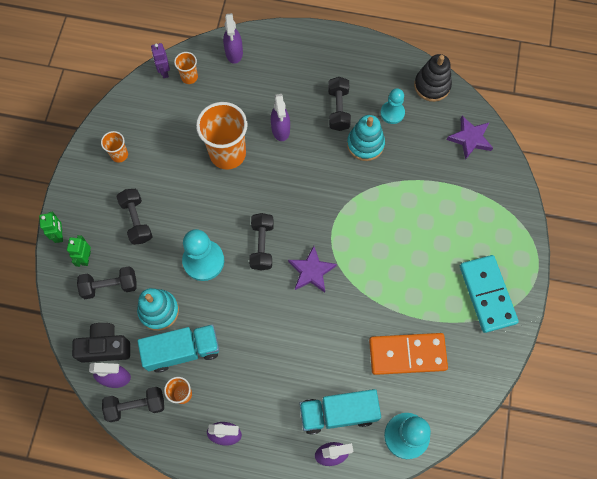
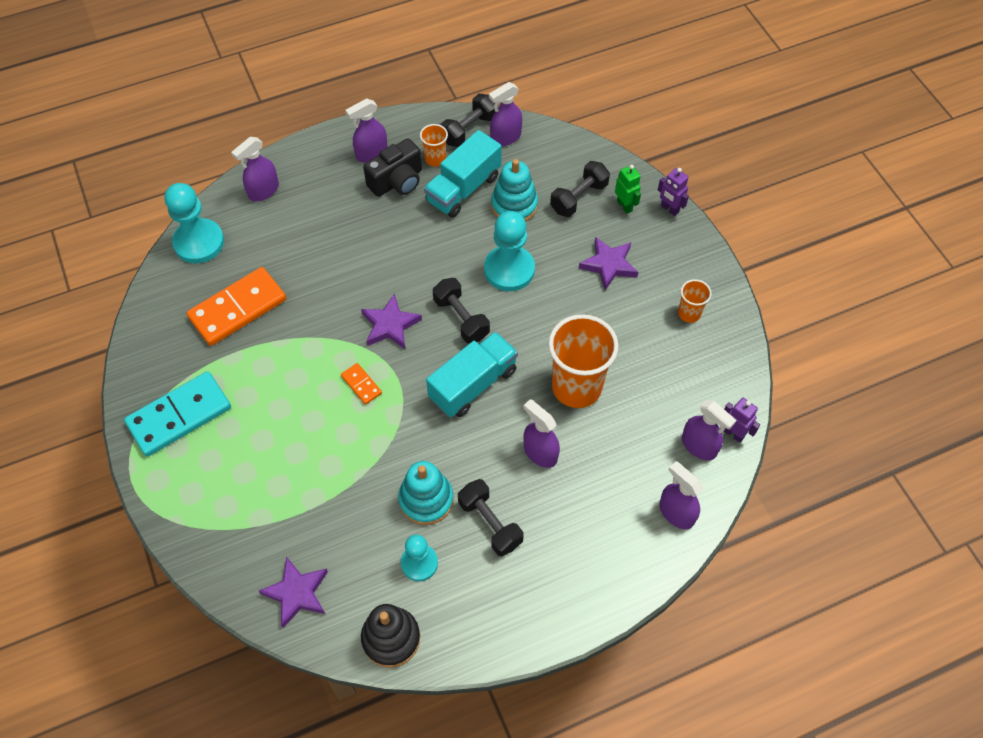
camera: 145 degrees right, 10 degrees down
green robot [39,212,63,243] -> purple robot [658,168,689,216]
black camera [72,323,130,363] -> black camera moved to [363,138,422,197]
black dumbbell [116,189,153,245] -> purple star [579,237,638,290]
orange cup [174,52,198,84] -> purple spray bottle [682,400,737,461]
turquoise truck [299,389,381,435] -> turquoise truck moved to [426,332,518,418]
turquoise domino [460,255,519,333] -> turquoise domino turned 75 degrees counterclockwise [124,371,231,457]
none -> orange domino [341,363,382,405]

